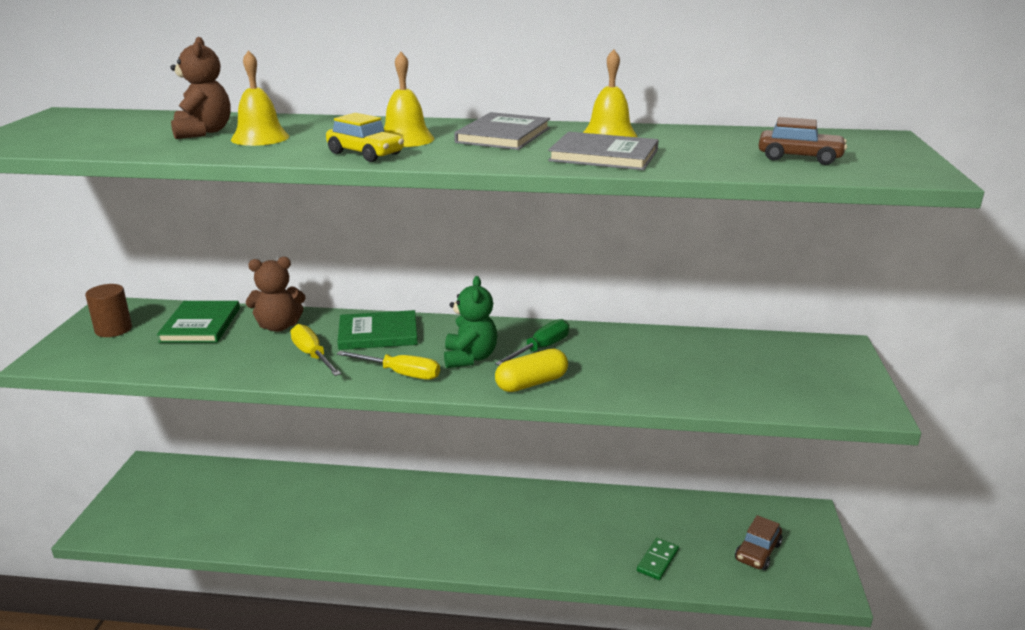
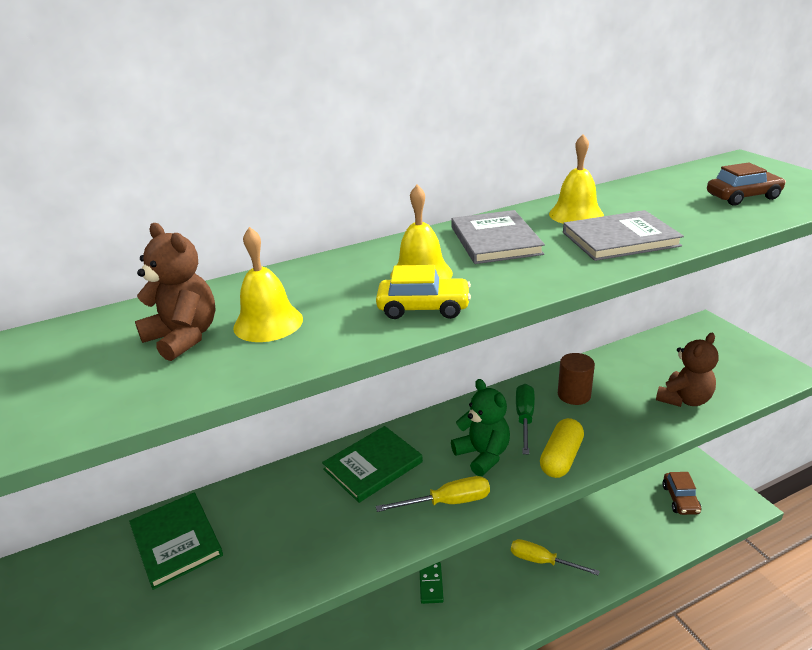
camera: 30 degrees left, 5 degrees up
brown cylinder [85,284,132,337] -> brown cylinder moved to [558,353,595,405]
brown teddy bear [246,257,306,332] -> brown teddy bear moved to [656,333,719,407]
yellow screwdriver [290,324,341,376] -> yellow screwdriver moved to [511,539,600,576]
green domino [637,538,679,580] -> green domino moved to [420,562,444,604]

